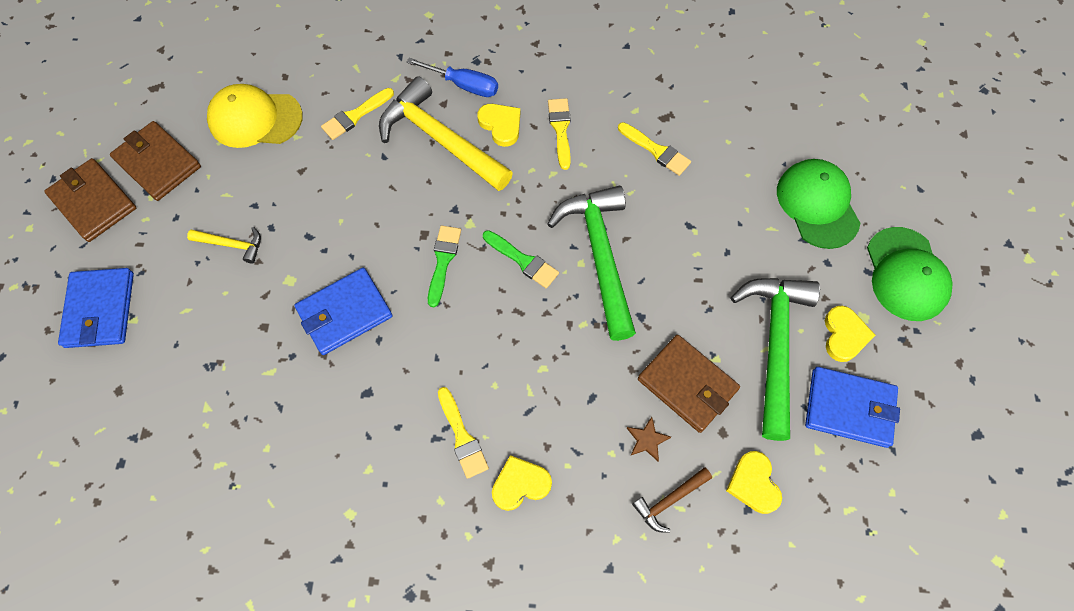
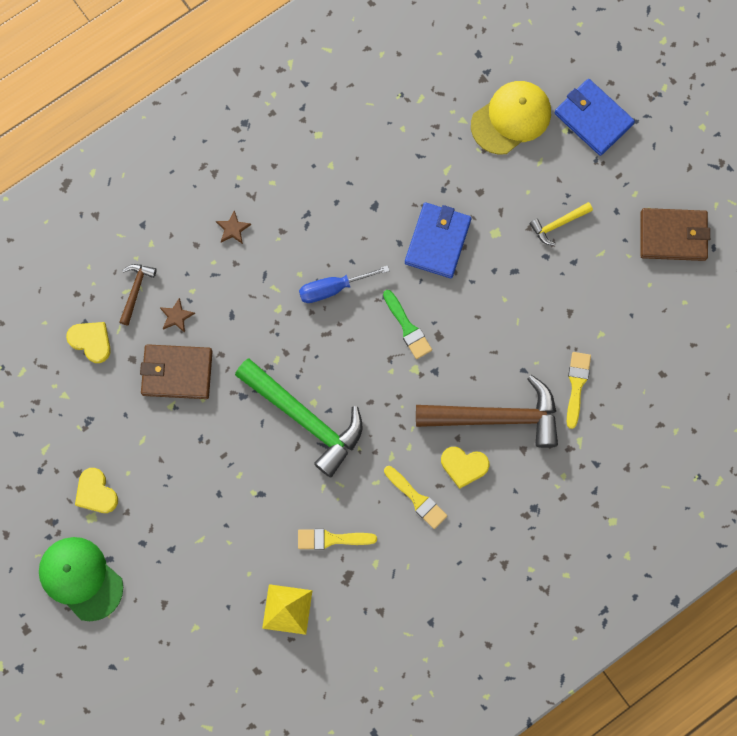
camera: 140 degrees right, 10 degrees up
brown wallet [44,158,136,242] -> none
yellow cap [207,84,303,148] -> yellow cap moved to [471,81,551,155]
yellow hammer [379,76,513,191] -> brown hammer [416,375,558,448]
blue screwdriver [406,58,498,97] -> blue screwdriver moved to [299,265,390,303]
yellow brush [438,387,489,479] -> none
green brush [483,230,559,289] -> none
yellow heart [492,455,552,511] -> brown star [216,210,251,244]
green hammer [731,278,820,441] -> none
green cap [777,159,860,249] -> none
blue wallet [805,367,900,448] -> none
none -> yellow pyramid [262,584,313,635]

